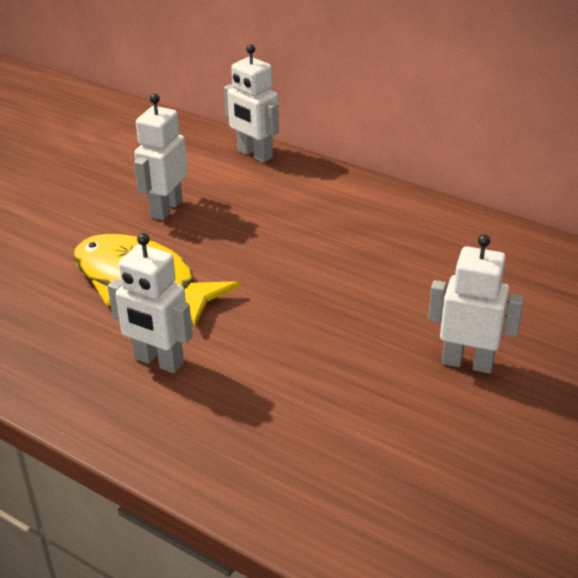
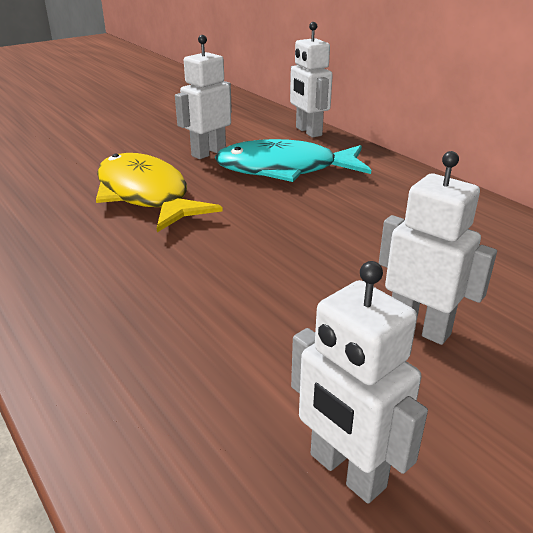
camera: 20 degrees right, 5 degrees down
white robot [108,233,193,373] -> white robot moved to [291,261,428,503]
none -> turquoise fish [215,139,371,182]

